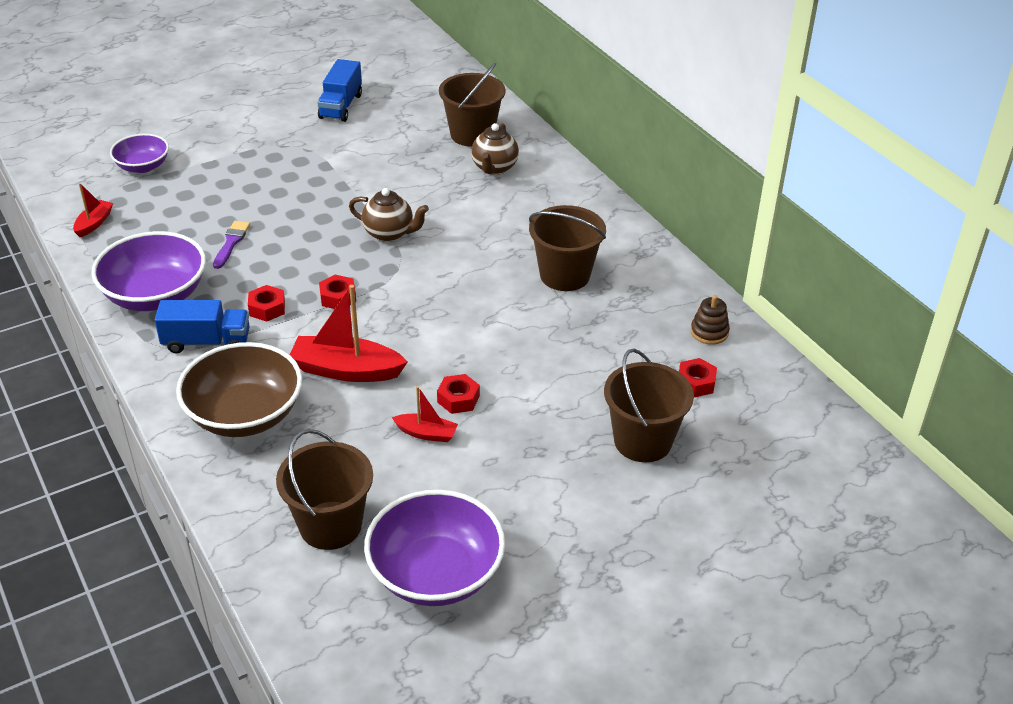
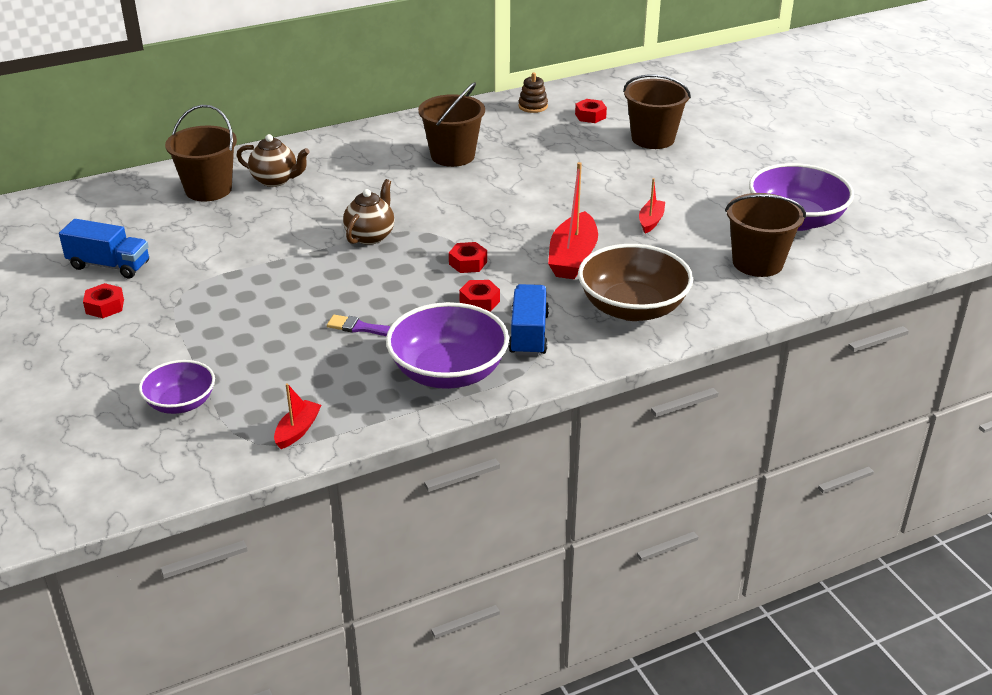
camera: 85 degrees left, 5 degrees down
red boat [73,183,113,237] -> red boat turned 90 degrees clockwise [274,383,321,449]
red nut [437,374,480,414] -> red nut moved to [83,283,124,318]

